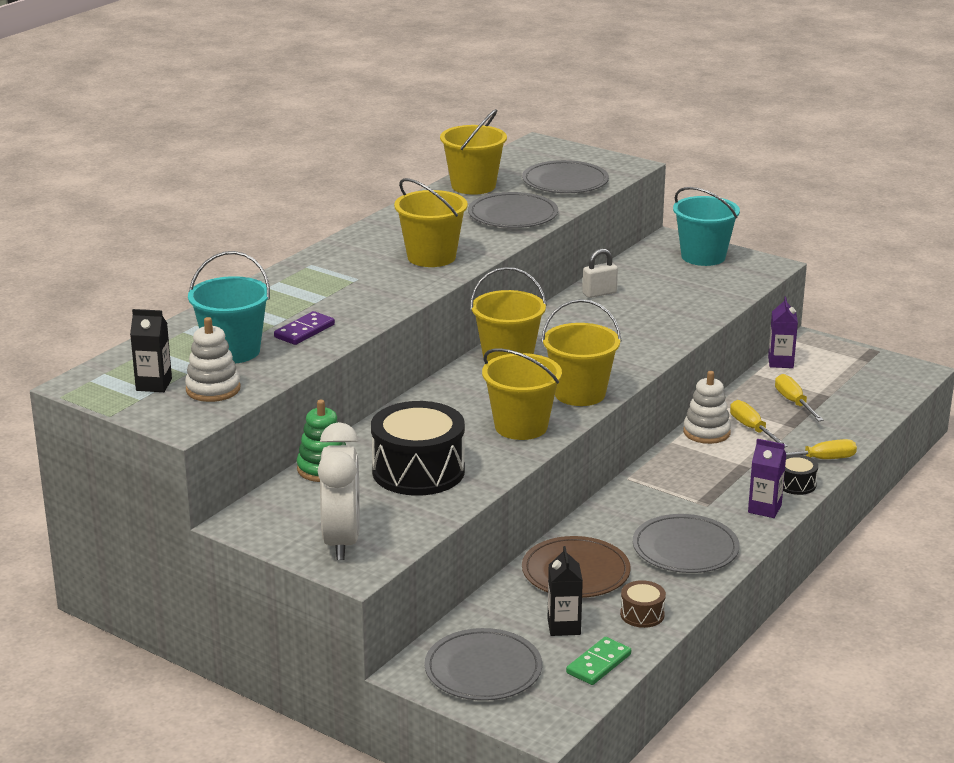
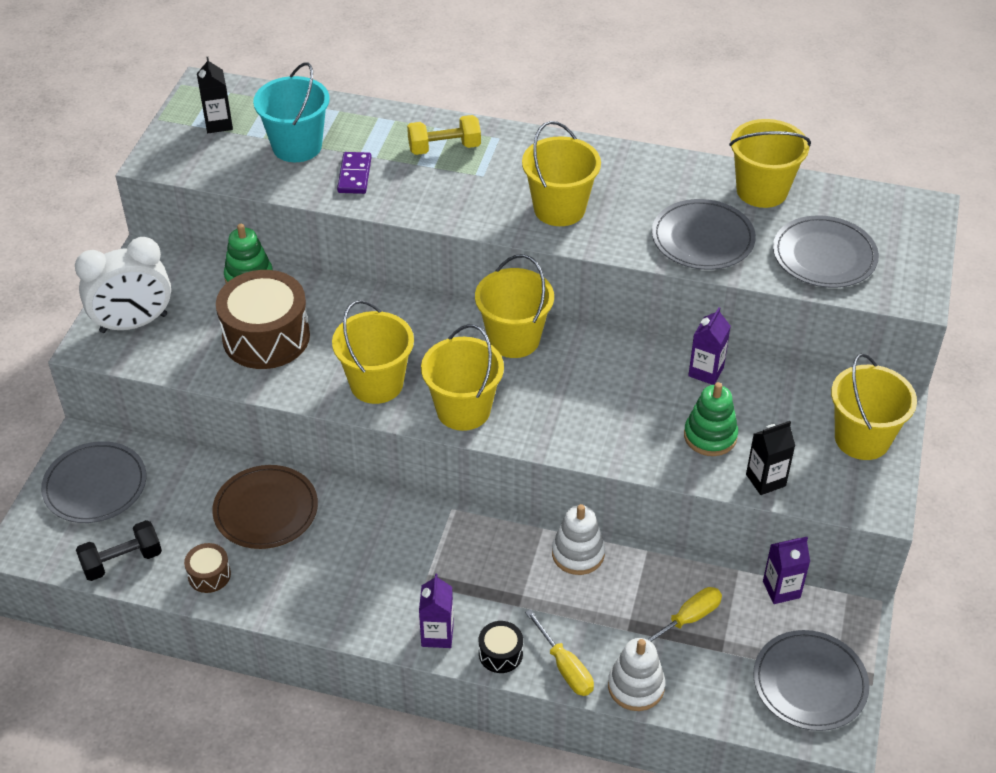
camera: 70 degrees right, 20 degrees up
white stacking toy [185,317,240,402] -> white stacking toy moved to [608,638,665,711]
purple domino [274,311,335,345] -> purple domino turned 75 degrees clockwise [337,152,372,194]
black drum [371,401,465,496] -> brown drum [216,270,310,369]
black carton [548,546,583,636] -> black carton moved to [746,421,795,495]
green domino [566,637,631,685] -> black dumbbell [76,520,162,581]
white padlock [582,249,618,298] -> purple carton [688,307,731,385]
grey plate [633,514,740,573] -> grey plate moved to [753,630,870,731]
turquoise bucket [673,187,740,266] -> yellow bucket [831,353,917,460]
yellow screwdriver [730,400,788,447] -> none
none -> yellow dumbbell [407,115,481,155]
none -> green stacking toy [684,382,738,456]

